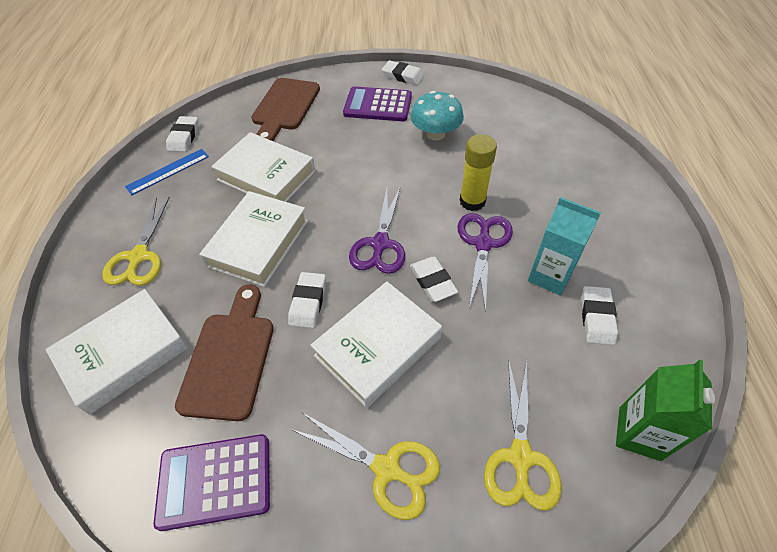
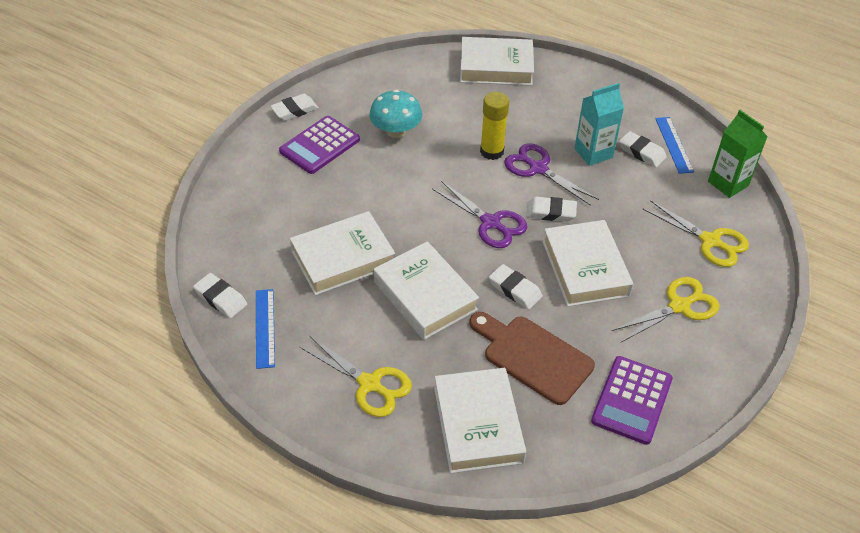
camera: 60 degrees left, 5 degrees down
brown cutting board [251,78,320,141] -> none
none -> white book [460,37,534,86]
none -> blue ruler [655,117,694,174]

